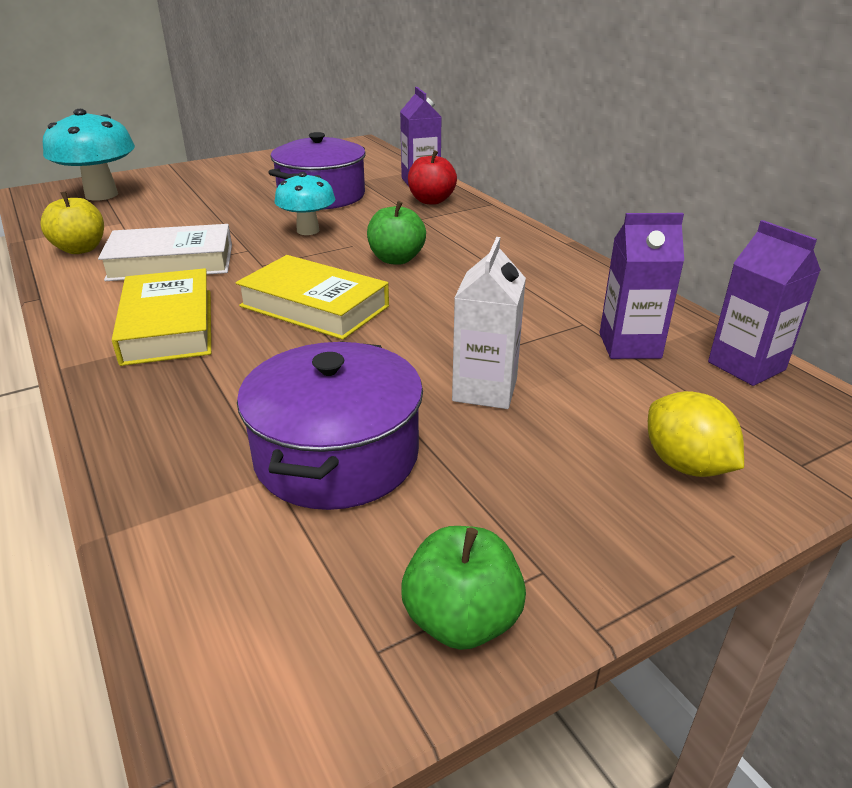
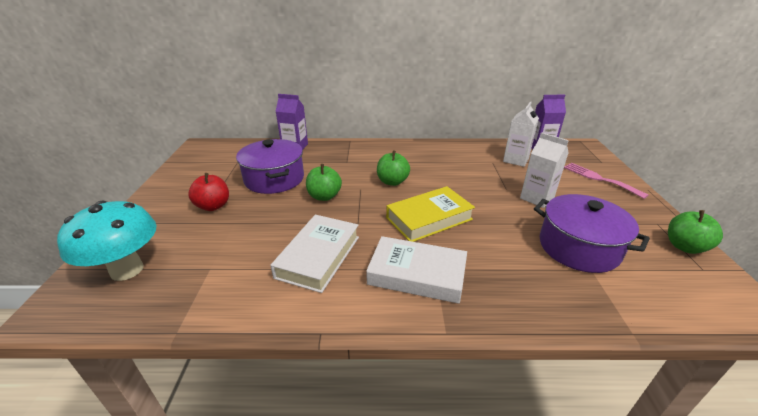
camera: 60 degrees left, 0 degrees up
yellow apple [40,191,104,254] -> none
yellow book [112,268,211,366] -> white book [366,236,467,304]
turquoise mushroom [275,172,335,235] -> green apple [306,164,342,201]
red apple [408,150,457,205] -> red apple moved to [188,173,229,211]
purple carton [600,213,684,359] -> white carton [503,102,539,167]
yellow lemon [648,391,744,477] -> pink fork [564,163,648,199]

